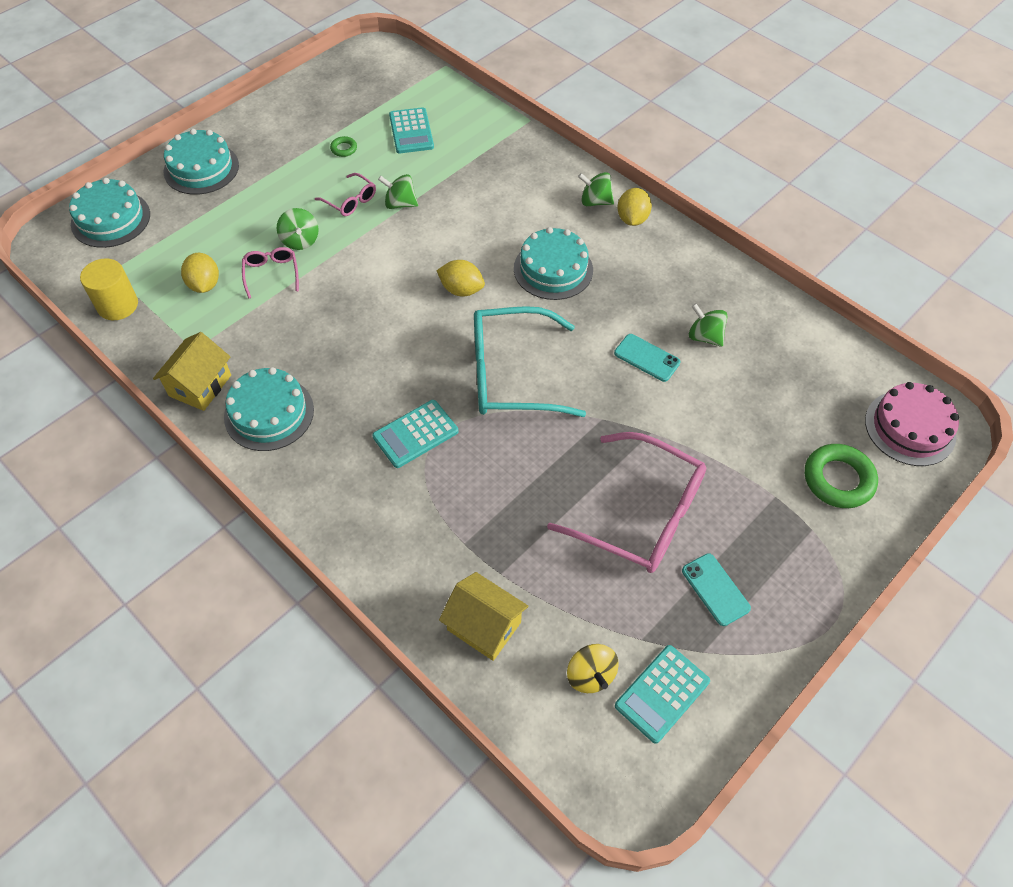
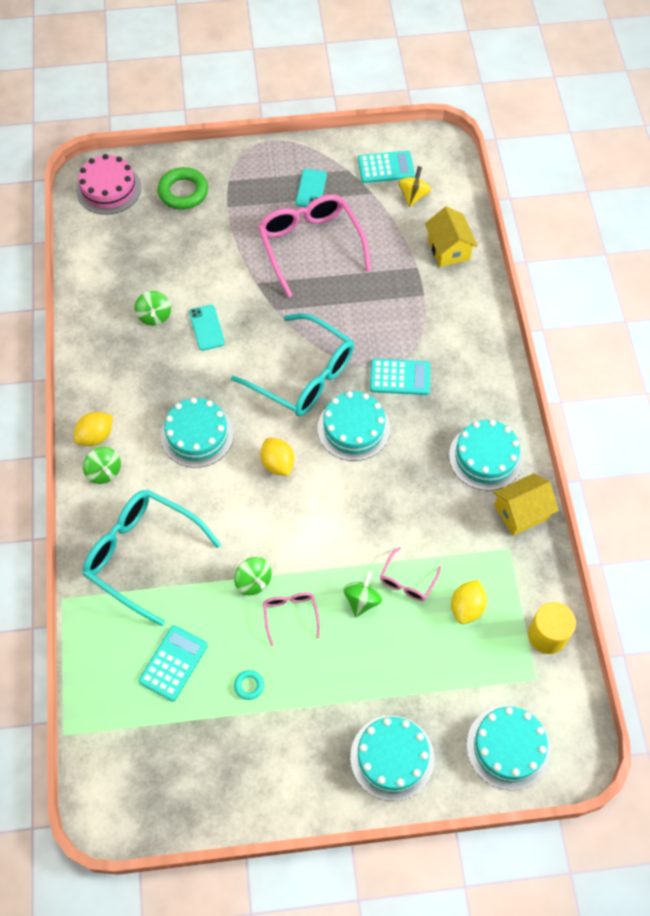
camera: 140 degrees left, 5 degrees up
green ring [330,136,357,157] -> turquoise ring [234,670,264,700]
none -> turquoise glasses [83,490,221,626]
none -> turquoise cake [318,391,390,461]

